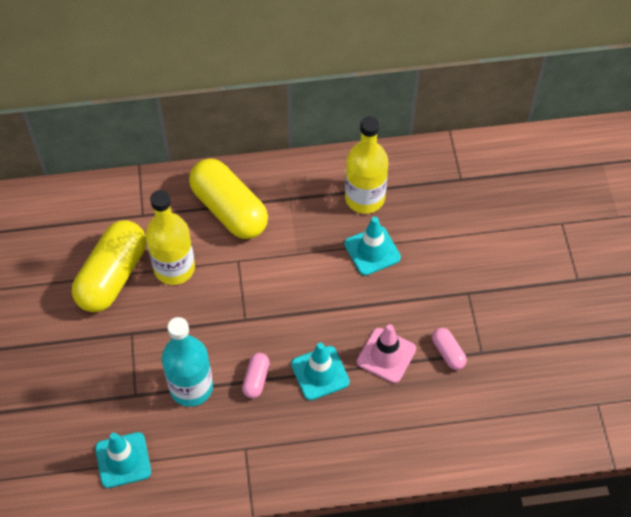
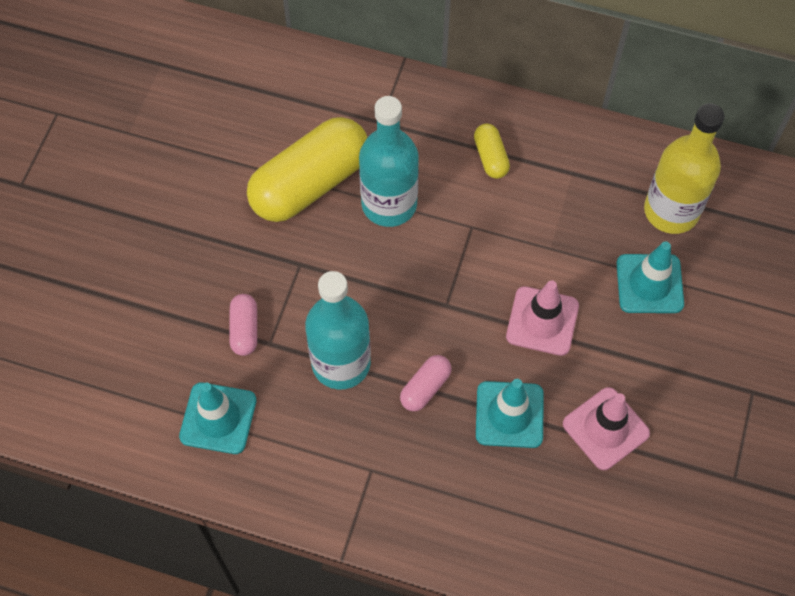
camera: 25 degrees right, 5 degrees up
yellow bottle [145,190,195,285] -> turquoise bottle [359,96,419,227]
yellow capsule [189,159,268,239] -> yellow capsule [474,123,510,179], size x0.45
pink capsule [432,328,467,370] -> pink capsule moved to [230,294,257,356]
none -> pink traffic cone [506,280,579,356]

